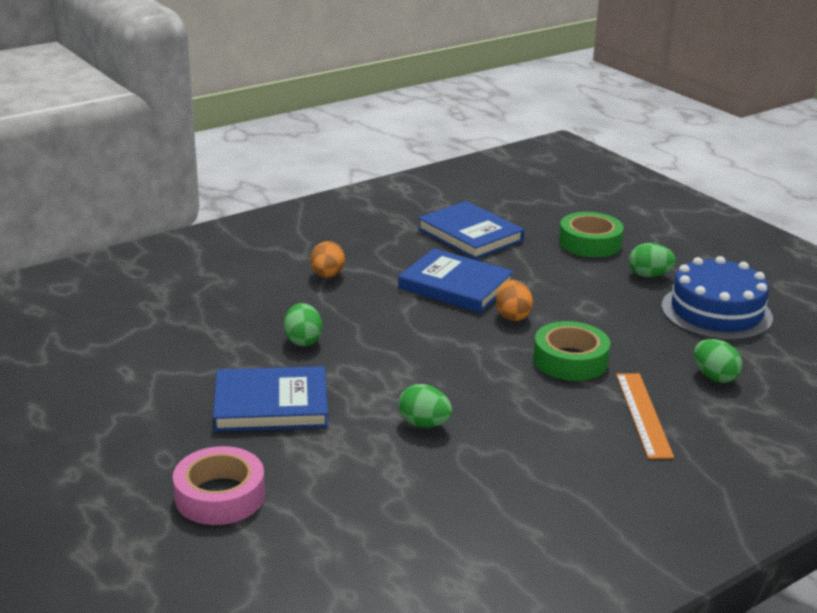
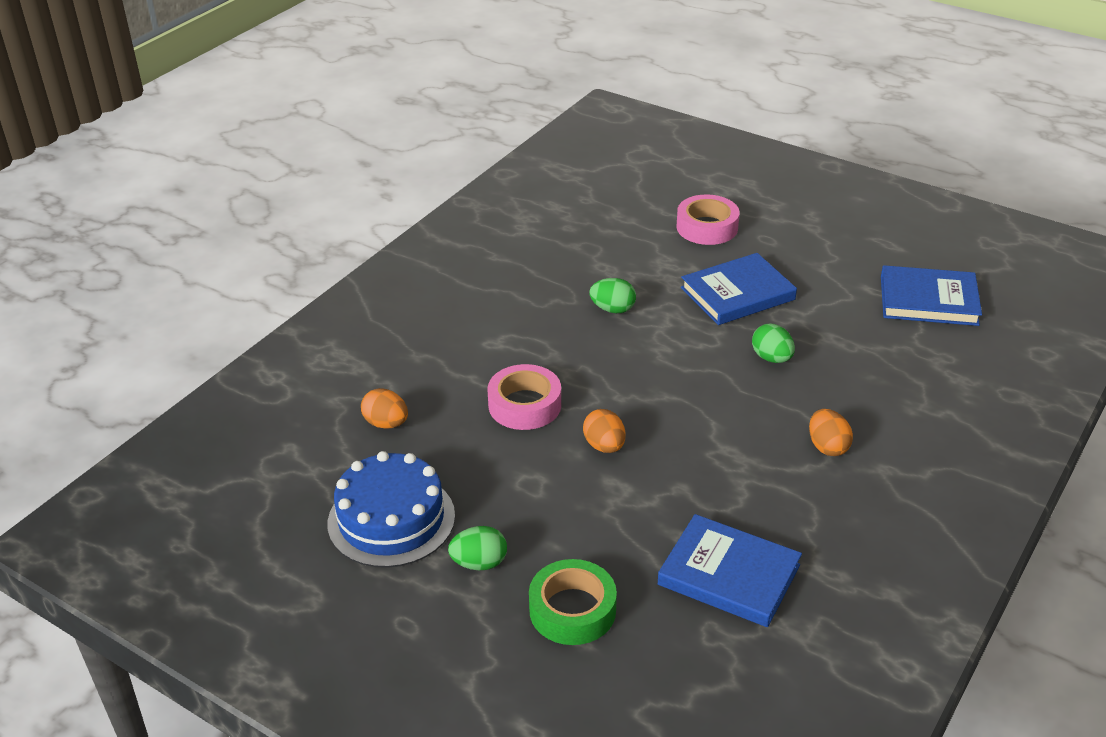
camera: 160 degrees right, 10 degrees up
blue book [398,249,514,313] -> blue book moved to [881,265,982,326]
green tape [533,321,610,381] -> pink tape [488,364,561,430]
orange ruler [616,373,674,459] -> none
green egg [694,339,742,383] -> orange egg [361,388,408,429]

